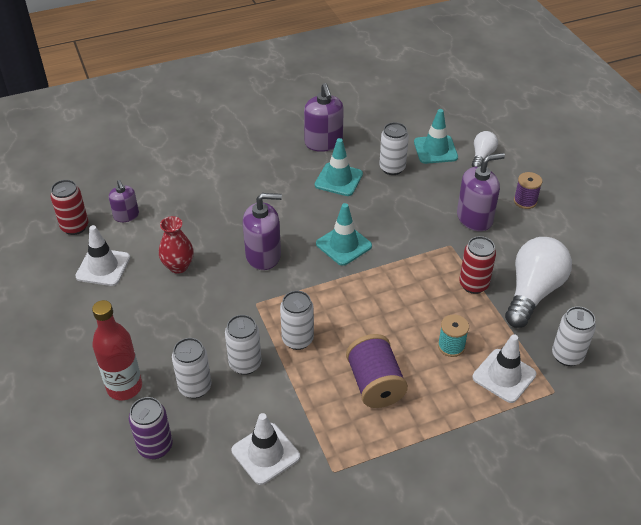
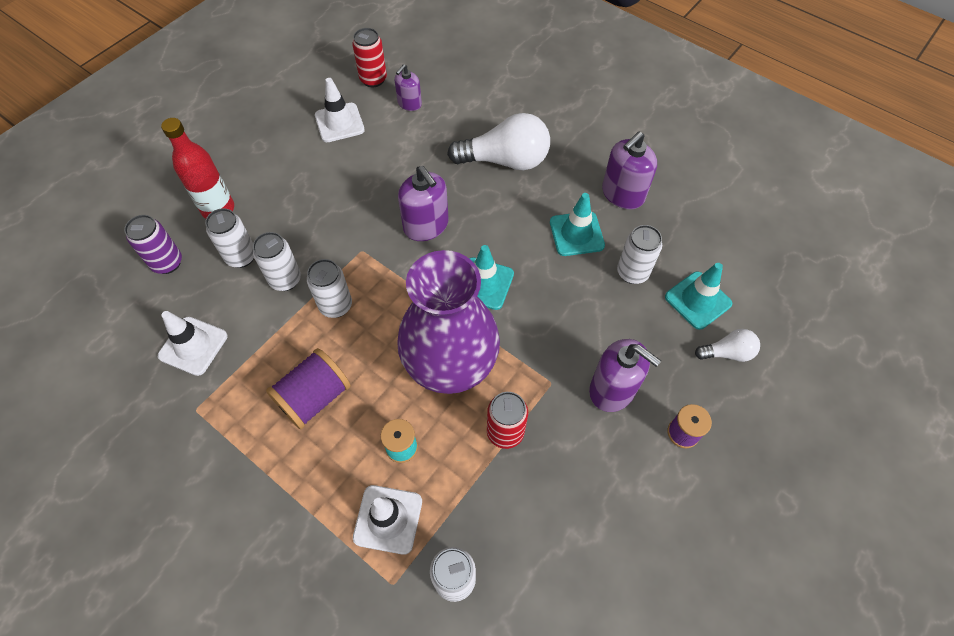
camera: 60 degrees right, 15 degrees up
red vase [159,216,194,274] -> none
white light bulb [505,237,572,328] -> white light bulb moved to [447,113,550,170]
none -> purple vase [397,250,500,394]

